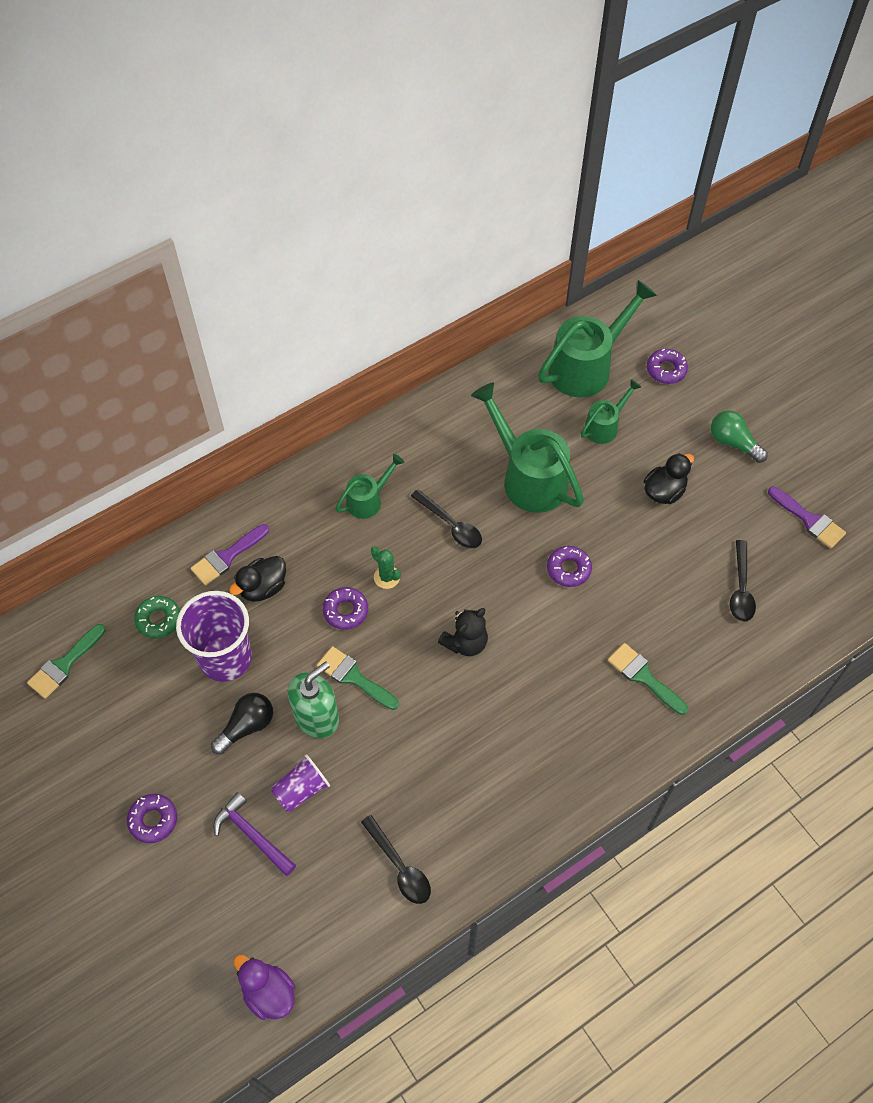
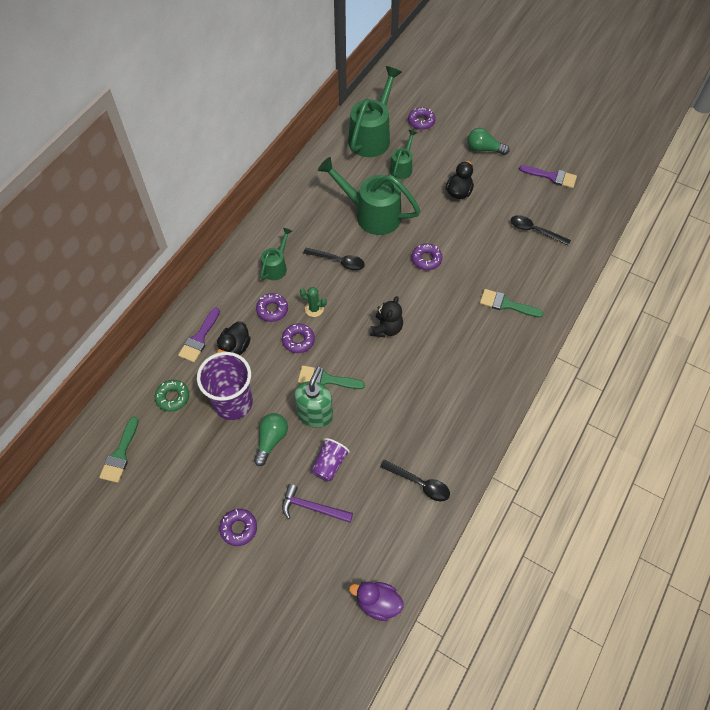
camera: 25 degrees left, 0 degrees up
black light bulb [211,693,273,755] -> green light bulb [254,413,288,466]
black spoon [730,540,756,622] -> black spoon turned 135 degrees clockwise [511,215,571,245]
none -> purple donut [256,293,288,322]

